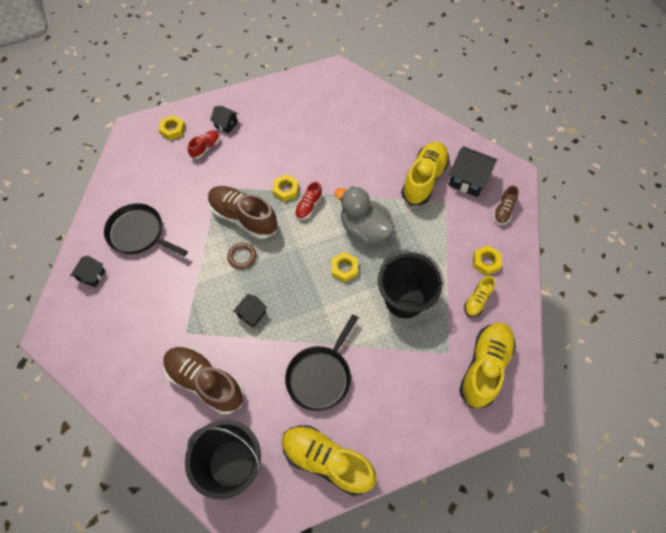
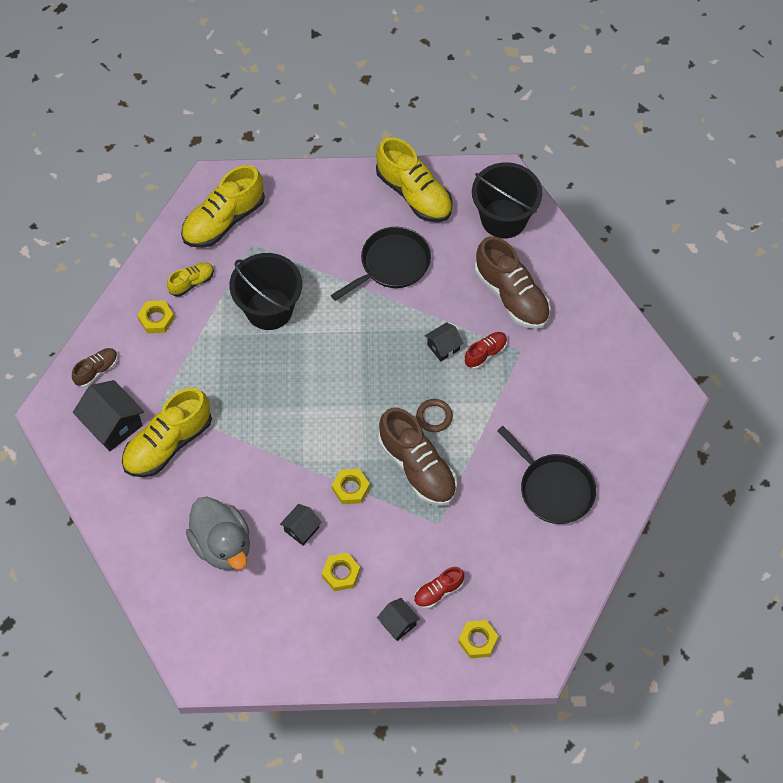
camera: 160 degrees left, 0 degrees up
black house [70,256,106,287] -> black house moved to [280,504,322,546]
red shoe [295,181,322,220] -> red shoe moved to [464,332,507,369]
yellow nut [332,252,358,282] -> yellow nut moved to [322,553,360,591]
grey duck [335,186,395,244] -> grey duck moved to [186,497,250,570]

